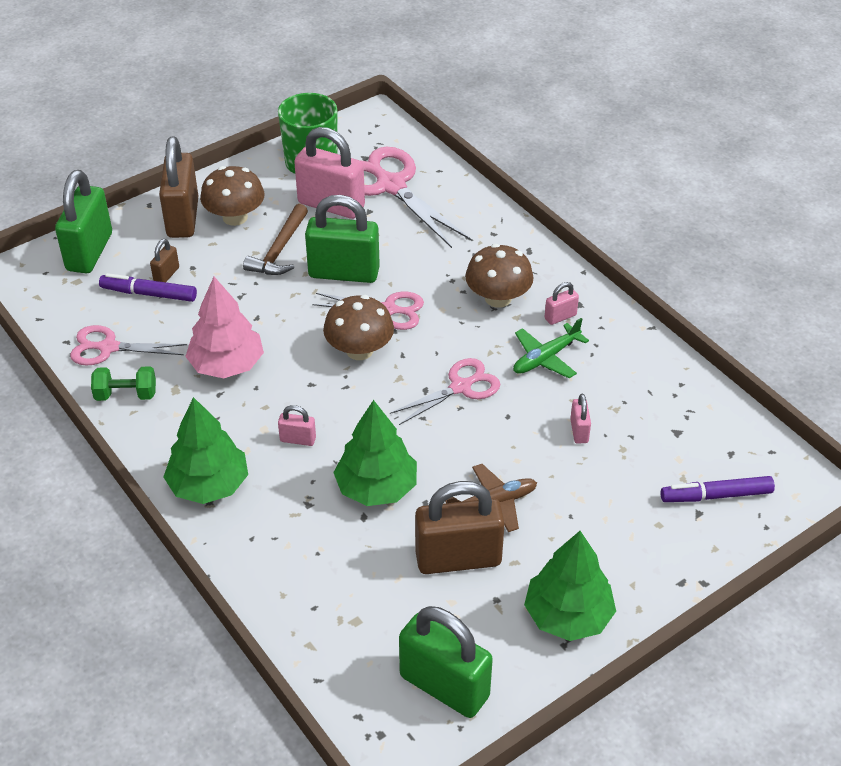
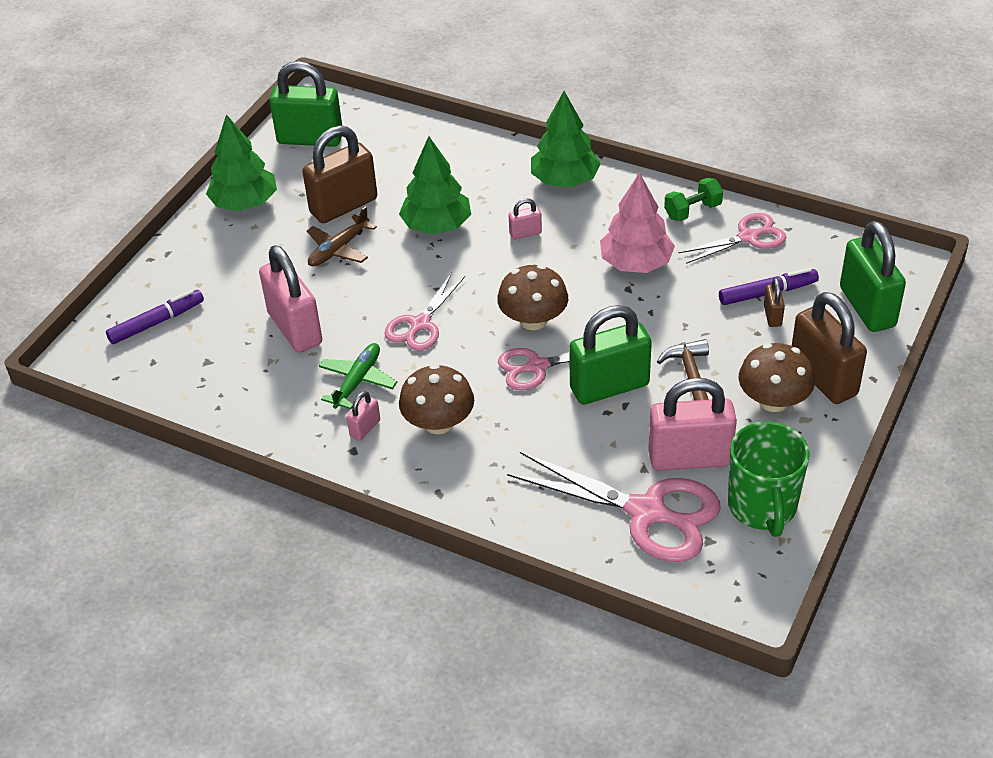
camera: 155 degrees right, 0 degrees up
pink padlock [570,394,591,444] -> pink padlock [259,245,322,353], size x2.21

